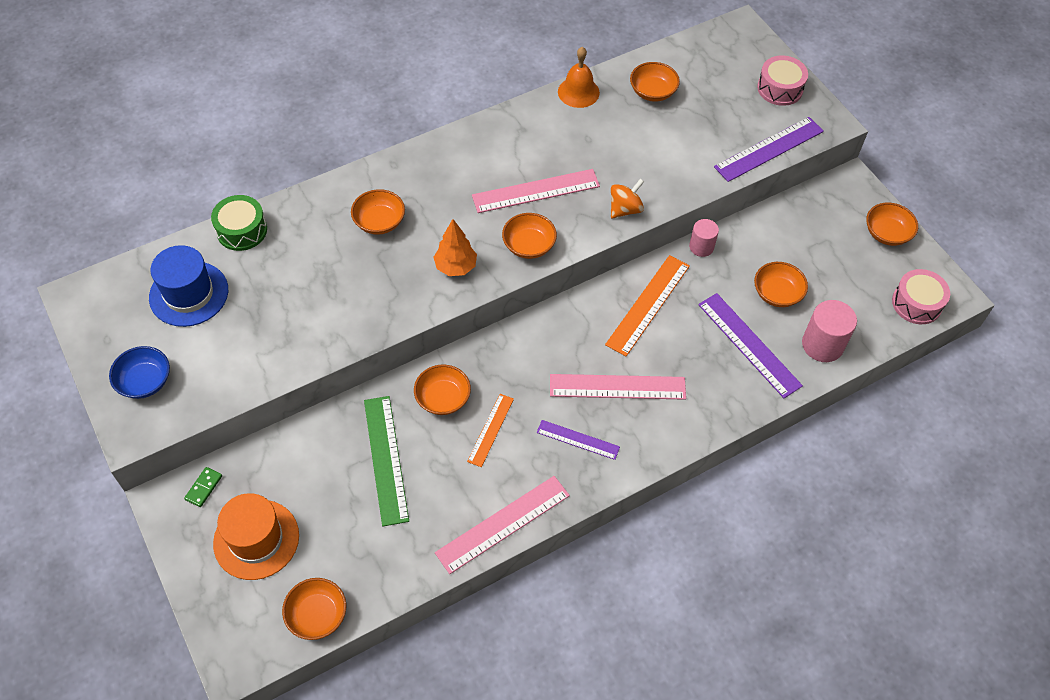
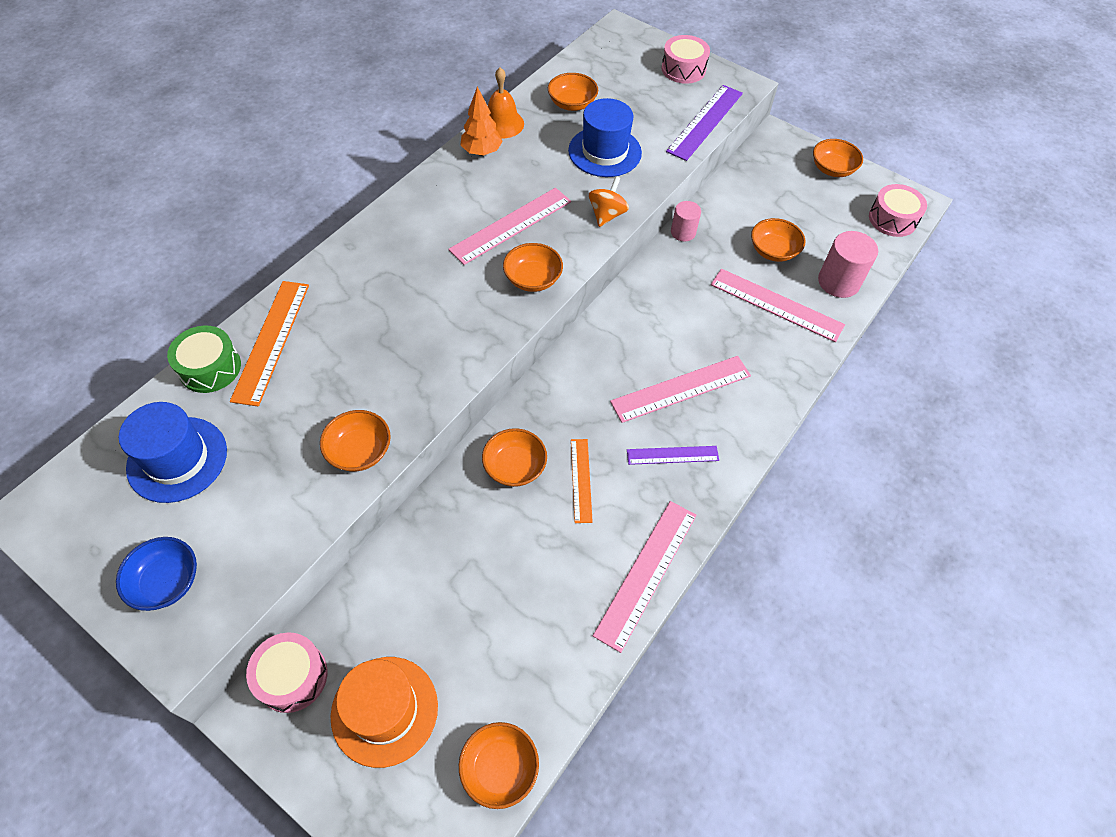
camera: 25 degrees left, 0 degrees up
green domino [184,467,222,507] -> pink drum [246,632,327,713]
orange bowl [351,189,405,235] -> orange bowl moved to [320,410,391,472]
green ruler [364,396,409,526] -> none
orange tree [433,219,477,276] -> orange tree moved to [461,86,503,156]
orange ruler [605,255,690,356] -> orange ruler moved to [230,281,309,407]
purple ruler [698,293,803,398] -> pink ruler [711,269,845,342]
none -> blue hat [568,98,642,177]

